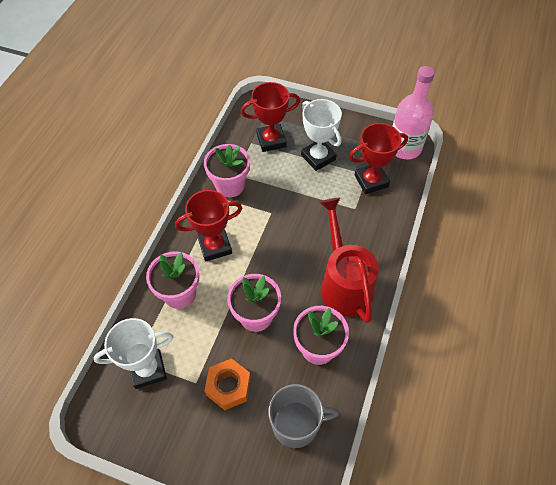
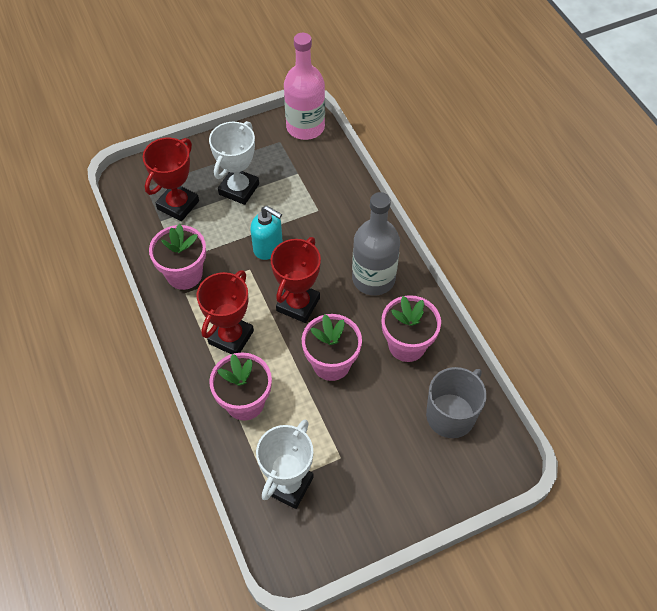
camera: 45 degrees left, 0 degrees up
orange nut [204,358,251,410] -> none
white trophy [301,99,342,171] -> white trophy turned 75 degrees counterclockwise [209,121,259,205]
red watering can [319,198,379,323] -> grey bottle [352,192,400,296]
red trophy [349,123,408,194] -> red trophy moved to [271,237,321,323]
none -> turquoise soap dispenser [250,206,283,260]

